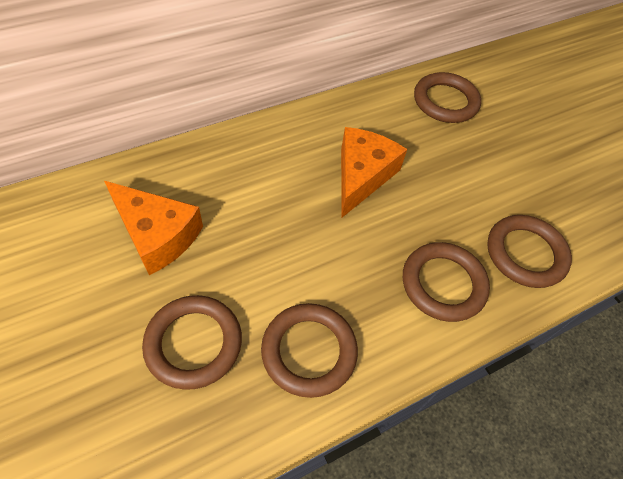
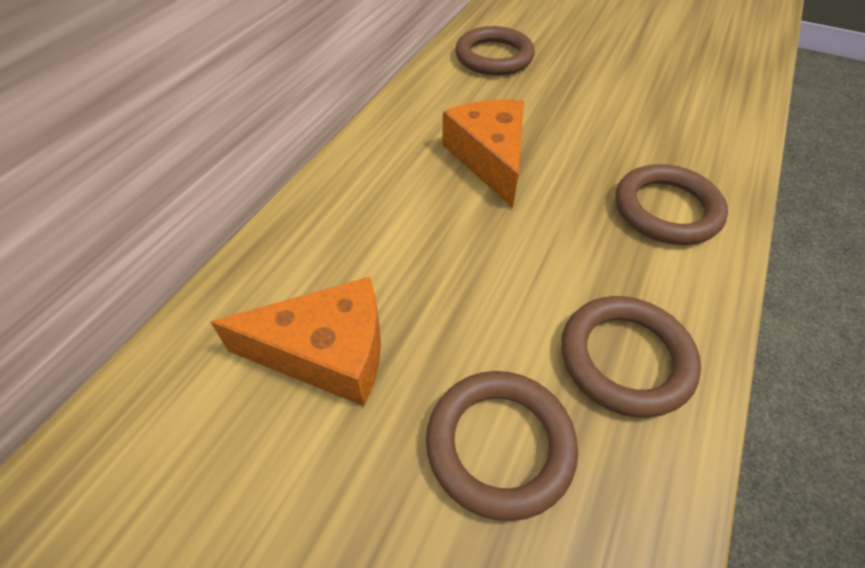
camera: 30 degrees left, 5 degrees down
brown ring [487,215,572,288] -> none

